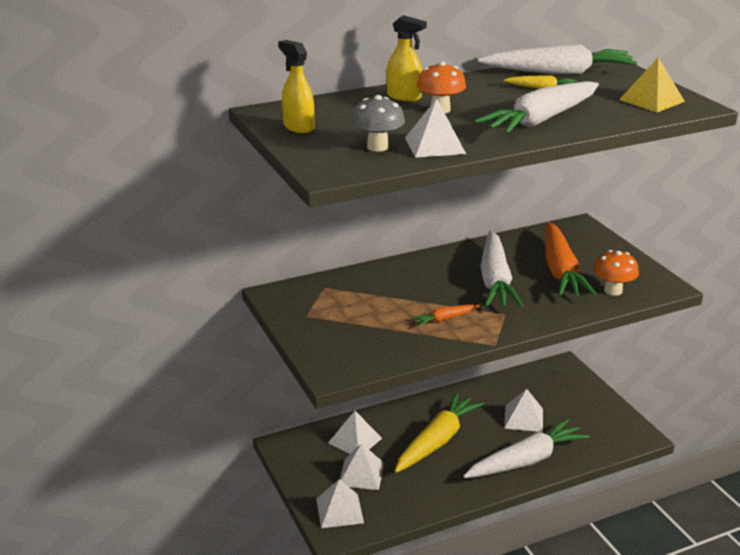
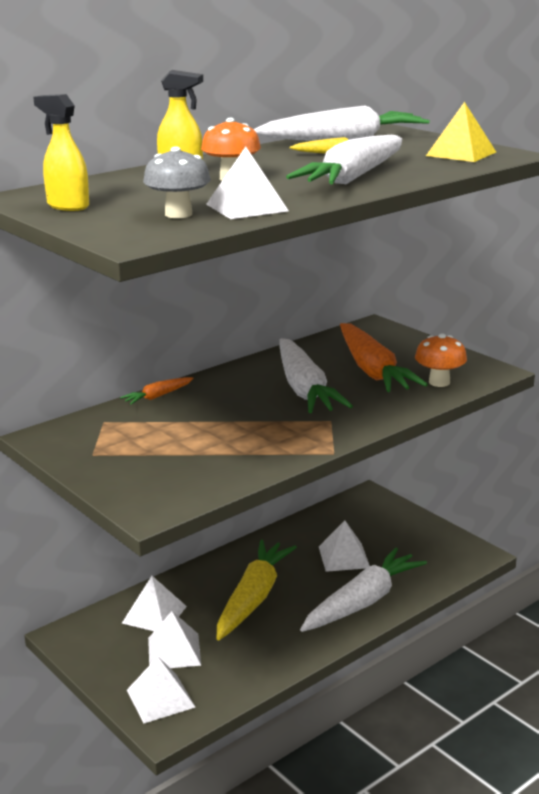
camera: 15 degrees left, 5 degrees down
orange carrot [411,304,480,327] -> orange carrot moved to [120,377,194,404]

